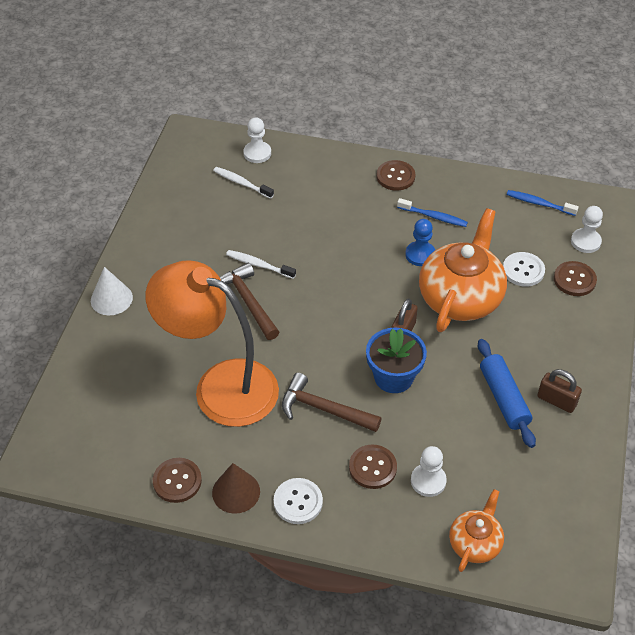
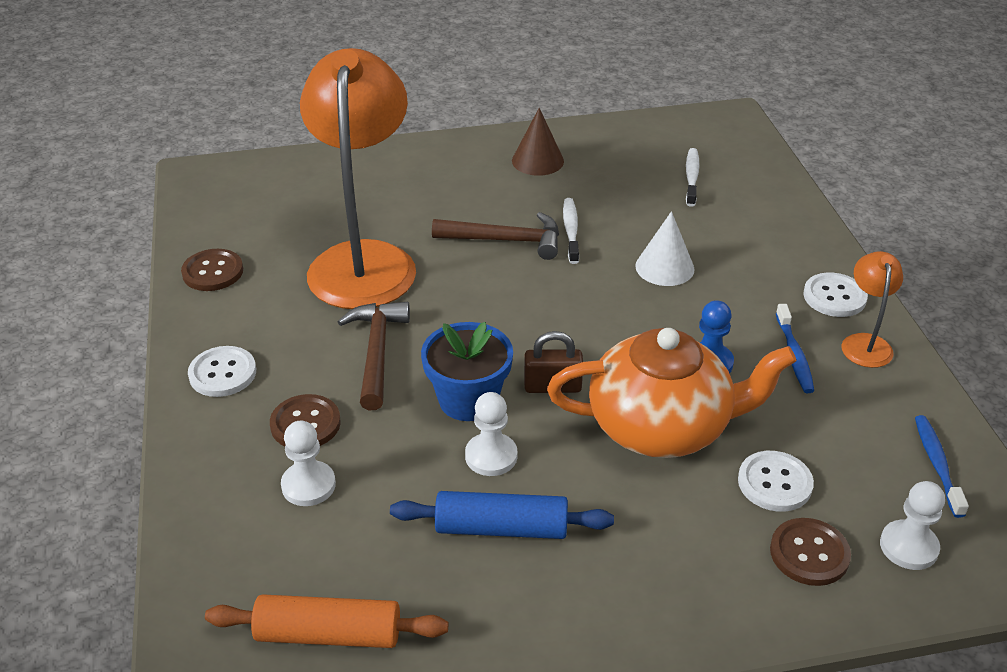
camera: 65 degrees right, 10 degrees down
white cone [91,267,133,315] -> white cone moved to [635,211,694,286]
brown cone [212,463,260,514] -> brown cone moved to [512,108,564,176]
brown hammer [220,263,279,340] -> brown hammer turned 60 degrees clockwise [432,212,559,260]
white pawn [243,117,271,163] -> white pawn moved to [465,392,517,476]
brown button [377,160,415,191] -> white button [803,273,868,317]
orange teapot [449,489,504,572] -> none
blue rolling pin [478,339,536,448] -> blue rolling pin turned 45 degrees clockwise [390,491,614,539]
brown padlock [537,369,582,413] -> none
none -> orange rolling pin [205,594,448,648]
none -> orange lamp [842,251,903,368]

